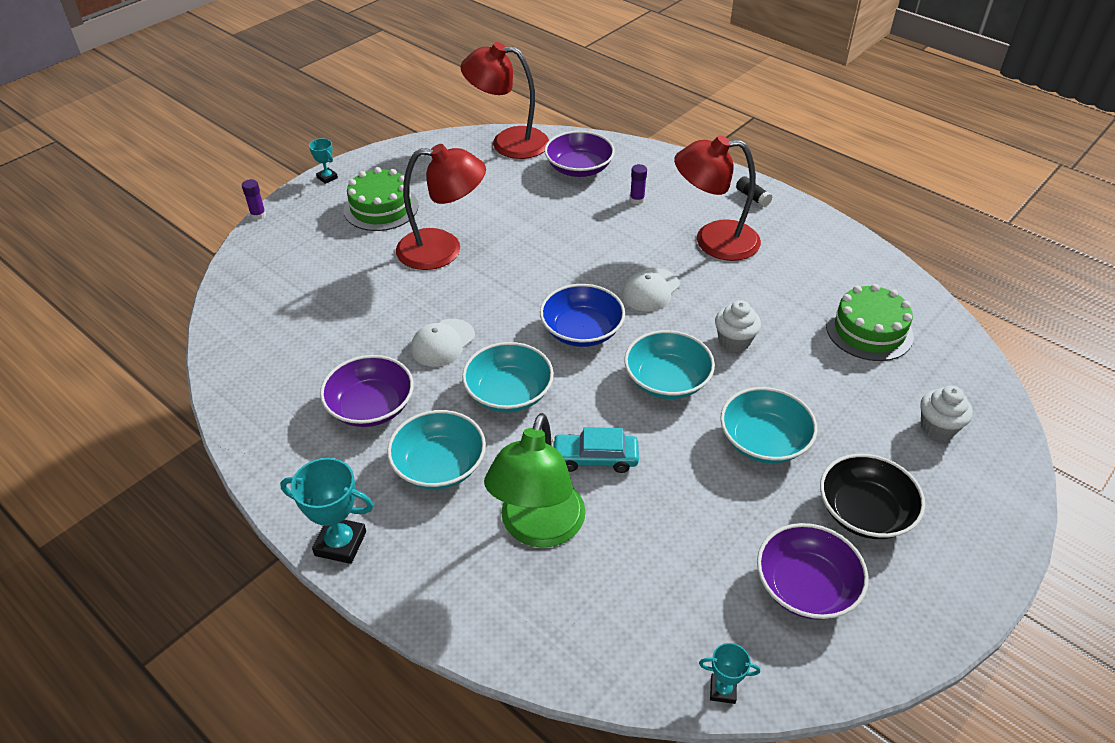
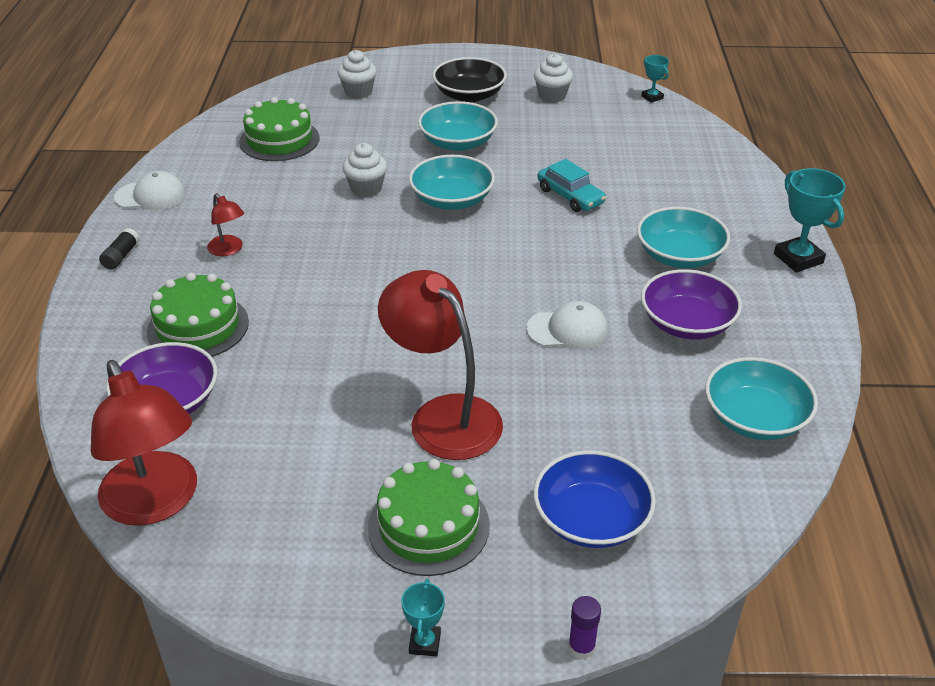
camera: 130 degrees left, 5 degrees down
turquoise bowl [462,342,554,412] -> turquoise bowl moved to [705,357,818,440]
green lamp [484,413,586,548] -> none
blue bowl [540,284,625,347] -> blue bowl moved to [534,450,656,548]
white cap [622,268,680,311] -> white cap moved to [114,171,186,210]
purple glue stick [630,164,647,204] -> green cake [147,272,249,357]
red lamp [674,135,761,261] -> red lamp [207,193,244,256], size x0.47
purple bowl [757,523,869,620] -> white cupcake [534,53,573,103]

